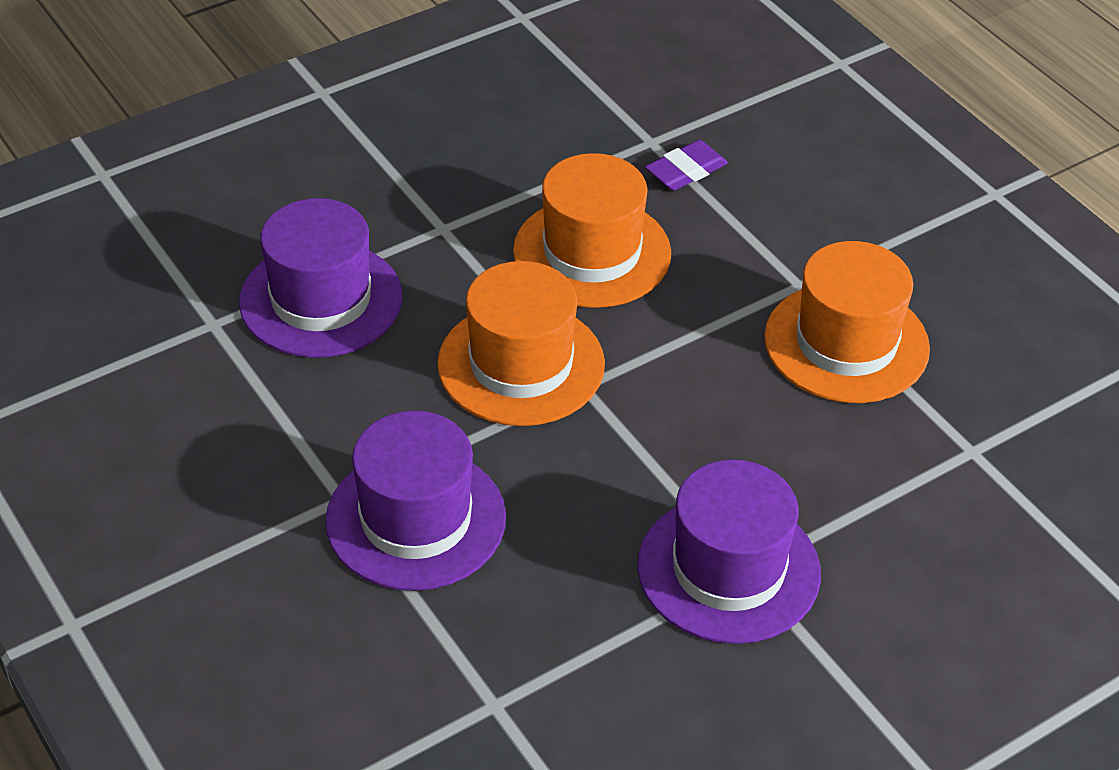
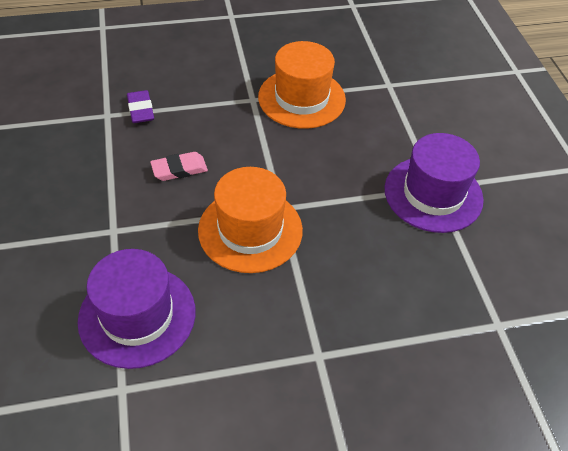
camera: 70 degrees left, 5 degrees up
purple hat [325,411,506,591] -> none
orange hat [513,153,671,308] -> pink eraser [150,152,208,181]

